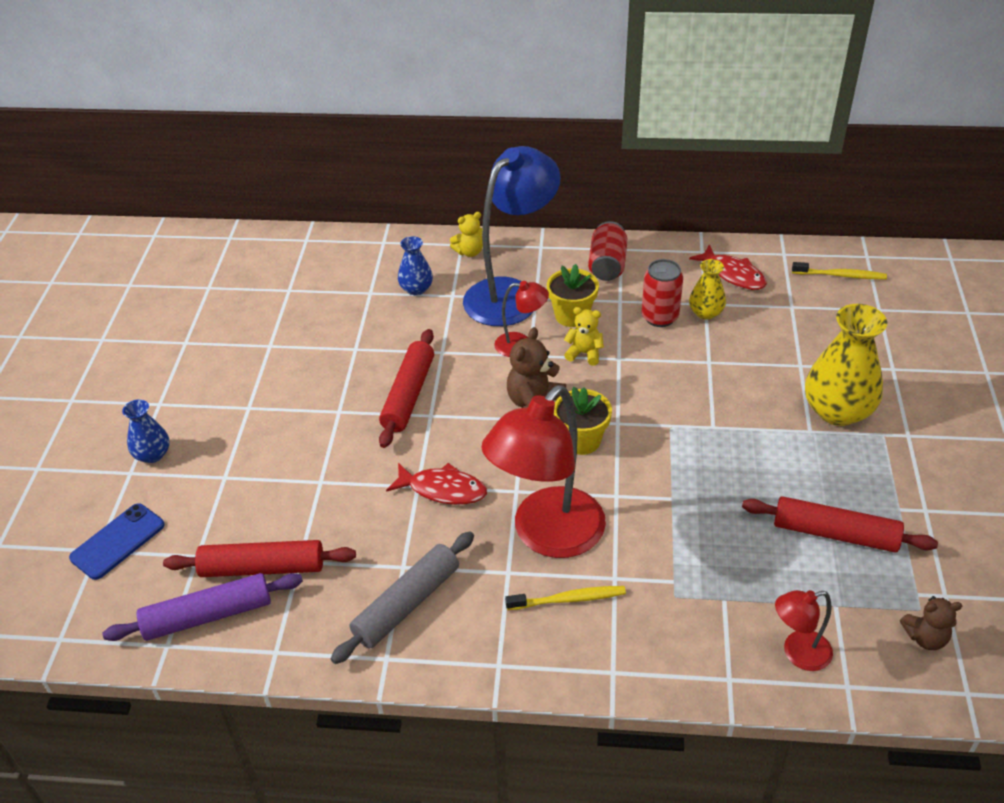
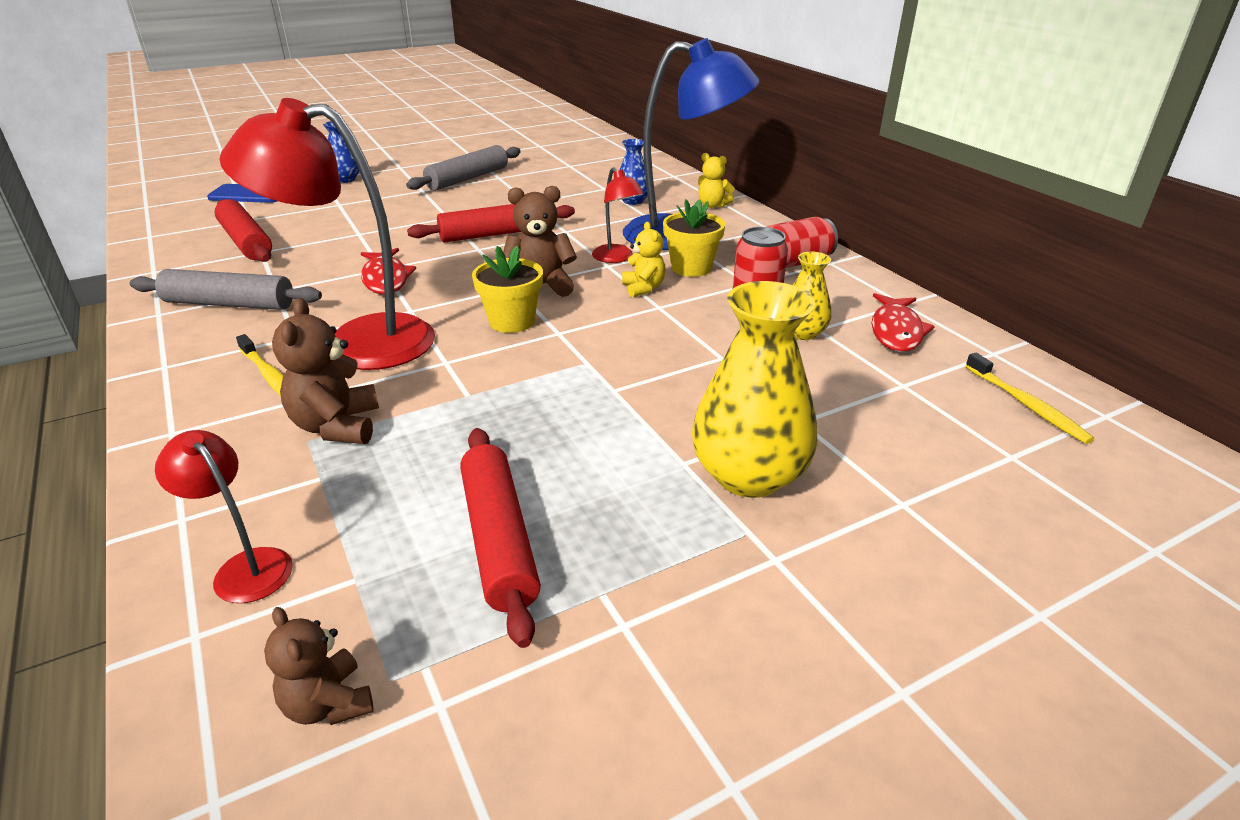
camera: 55 degrees right, 10 degrees down
purple rolling pin [102,573,303,641] -> none
none -> brown teddy bear [272,298,379,444]
none -> grey rolling pin [406,145,521,191]

